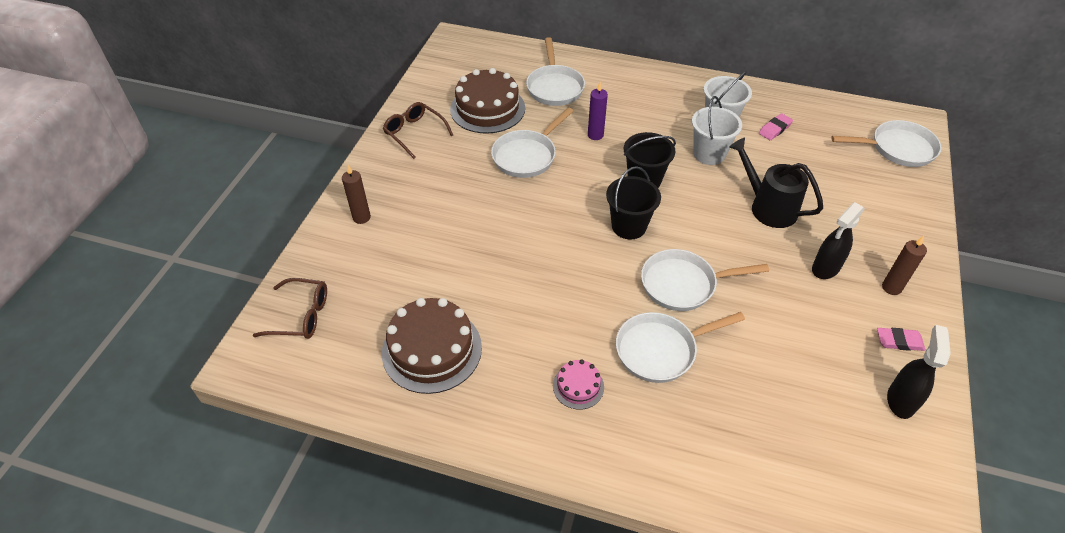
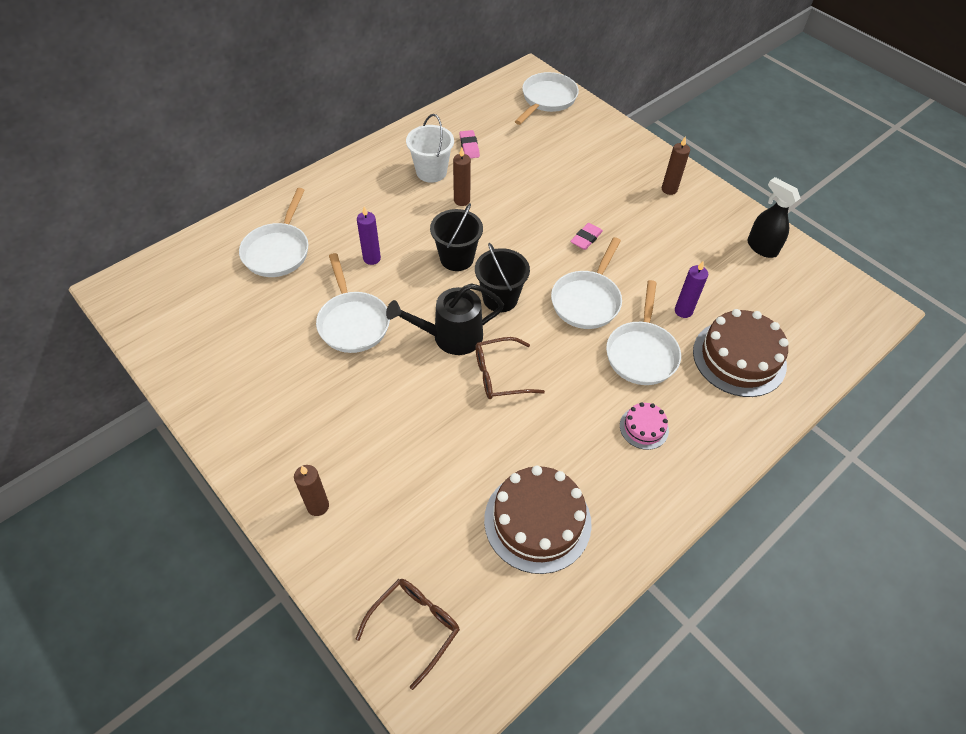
camera: 60 degrees left, 5 degrees up
brown glasses [383,102,453,159] -> brown glasses moved to [475,337,545,399]
brown cake [450,68,525,134] -> brown cake moved to [693,309,789,397]
white pan [526,37,585,106] -> white pan turned 75 degrees clockwise [239,188,308,277]
white bucket [692,96,742,165] -> brown candle [453,148,471,206]
black watering can [729,138,823,228] -> black watering can moved to [386,283,504,355]
black spray bottle [812,202,865,279] -> none
pink eraser [877,328,925,351] -> pink eraser moved to [570,223,603,250]
none -> purple candle [675,261,708,318]

